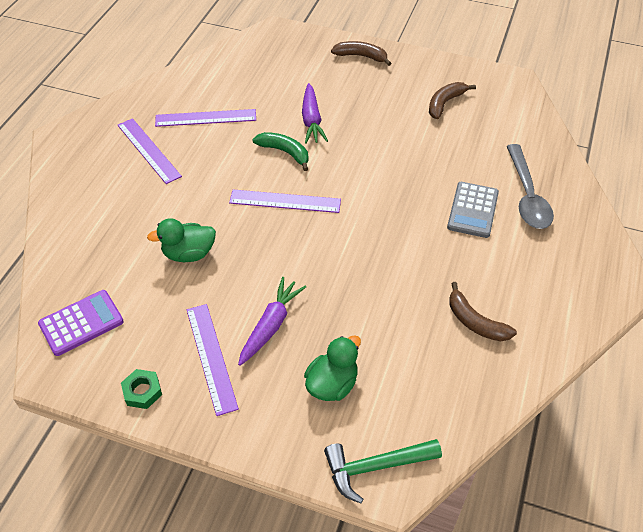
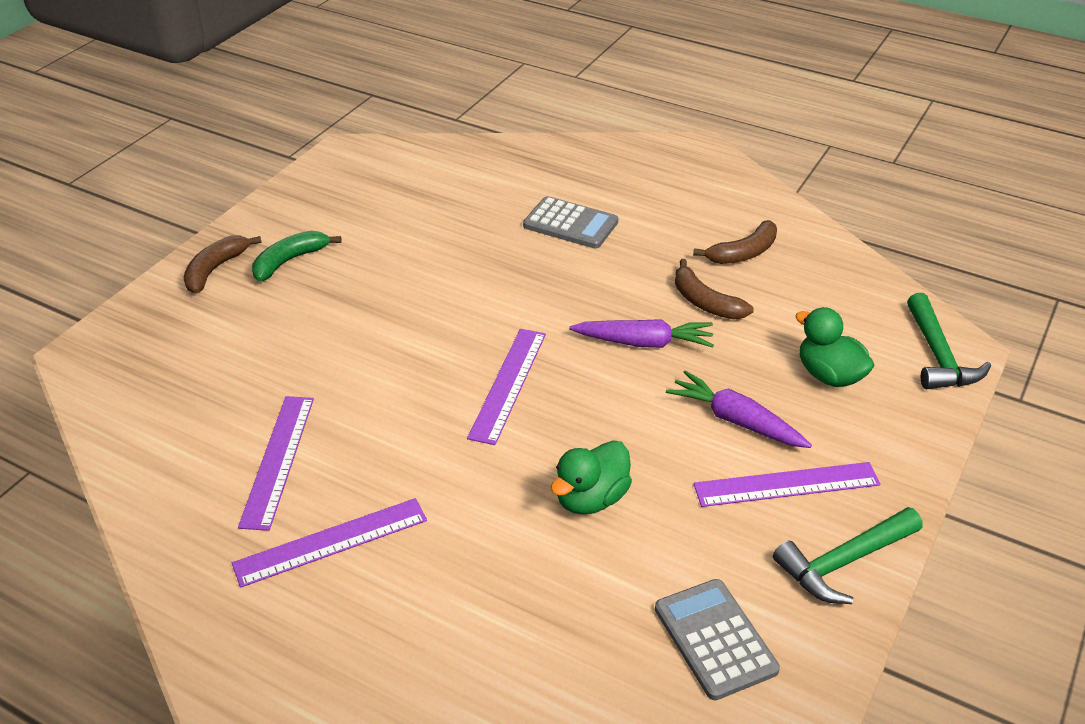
camera: 80 degrees left, 10 degrees down
purple calculator [38,290,124,356] -> grey calculator [655,579,780,700]
green nut [121,369,162,409] -> green hammer [773,507,923,604]
green duck [147,218,216,262] -> green duck turned 45 degrees clockwise [551,440,632,515]
green banana [252,132,309,171] -> green banana moved to [252,231,342,281]
purple carrot [302,83,328,144] -> purple carrot moved to [569,319,714,348]
brown banana [429,82,476,119] -> brown banana moved to [675,259,754,319]
grey spoon [507,144,554,229] -> none

